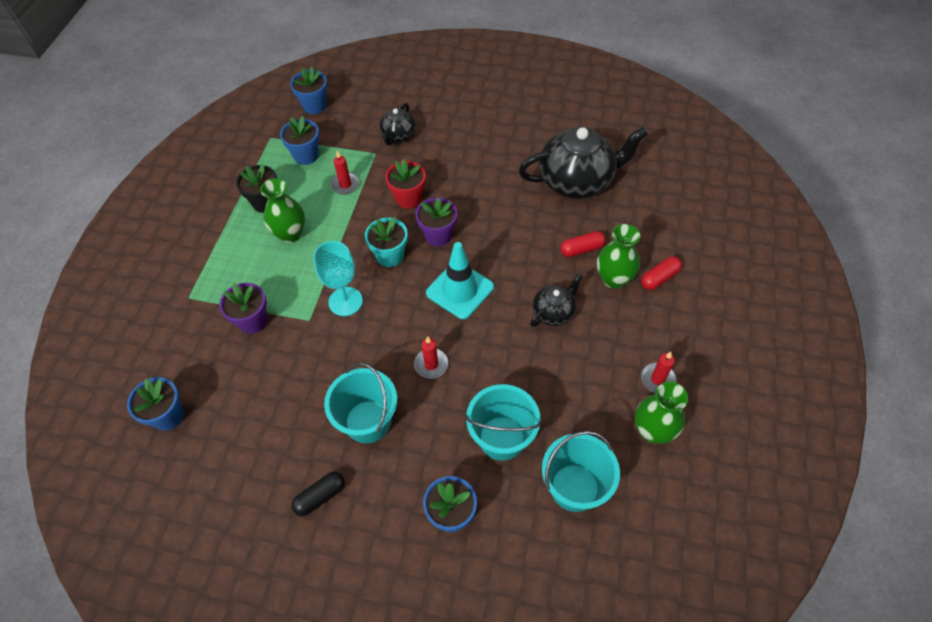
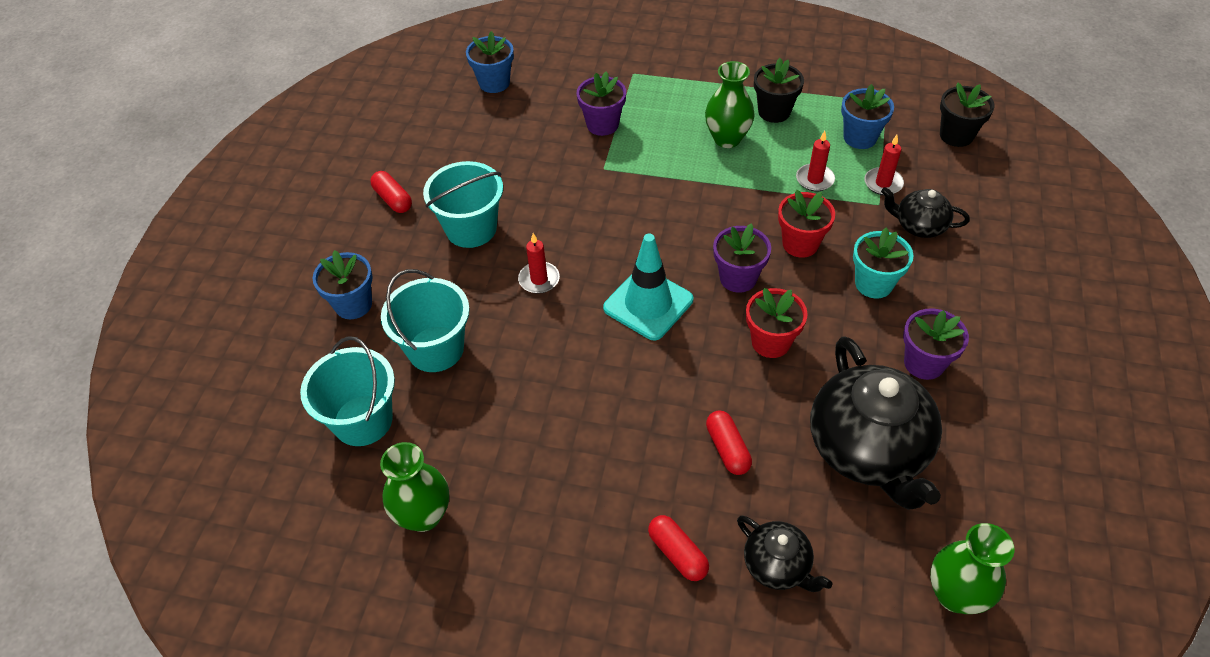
camera: 90 degrees right, 5 degrees down
blue flower pot [290,67,327,114] -> black flower pot [940,83,995,147]
black capsule [292,471,345,516] -> red capsule [370,171,412,213]
turquoise goblet [313,241,363,316] -> none
turquoise flower pot [365,217,408,267] -> turquoise flower pot moved to [853,228,914,298]
black teapot [530,273,583,327] -> black teapot moved to [737,516,832,592]
green vase [597,224,640,289] -> green vase moved to [930,523,1014,614]
red candle [641,352,676,393] -> red candle moved to [864,135,904,195]
none -> red flower pot [746,288,808,358]
none -> purple flower pot [903,308,969,380]

